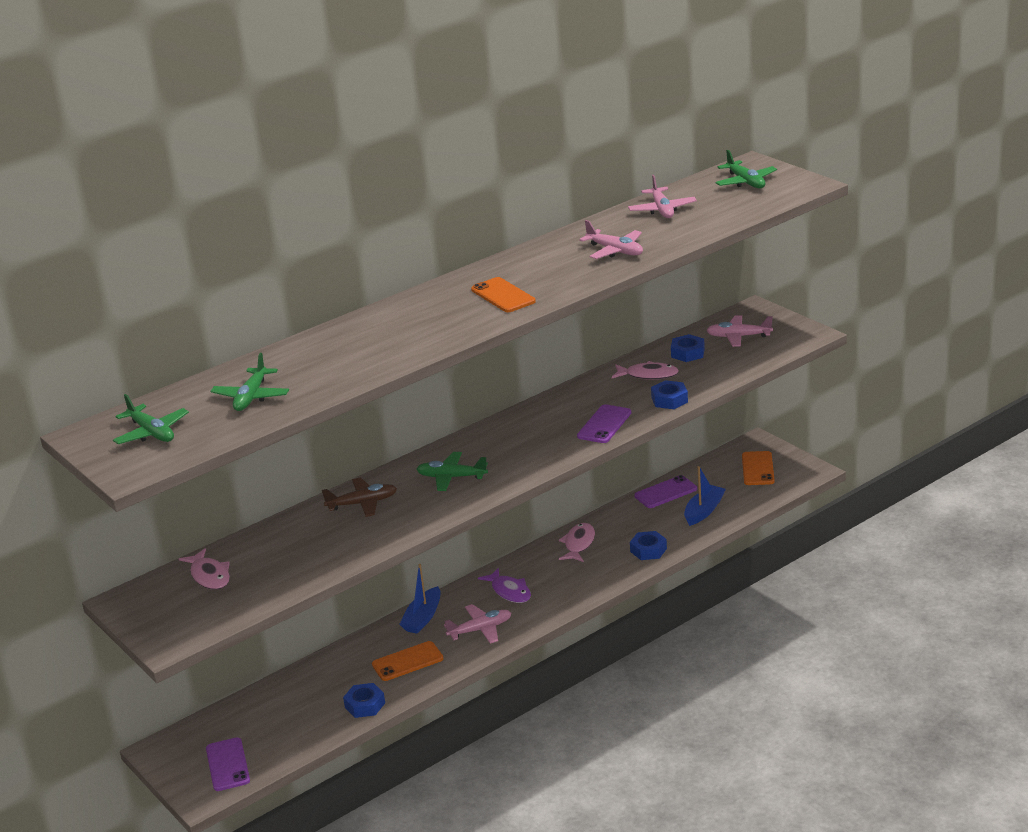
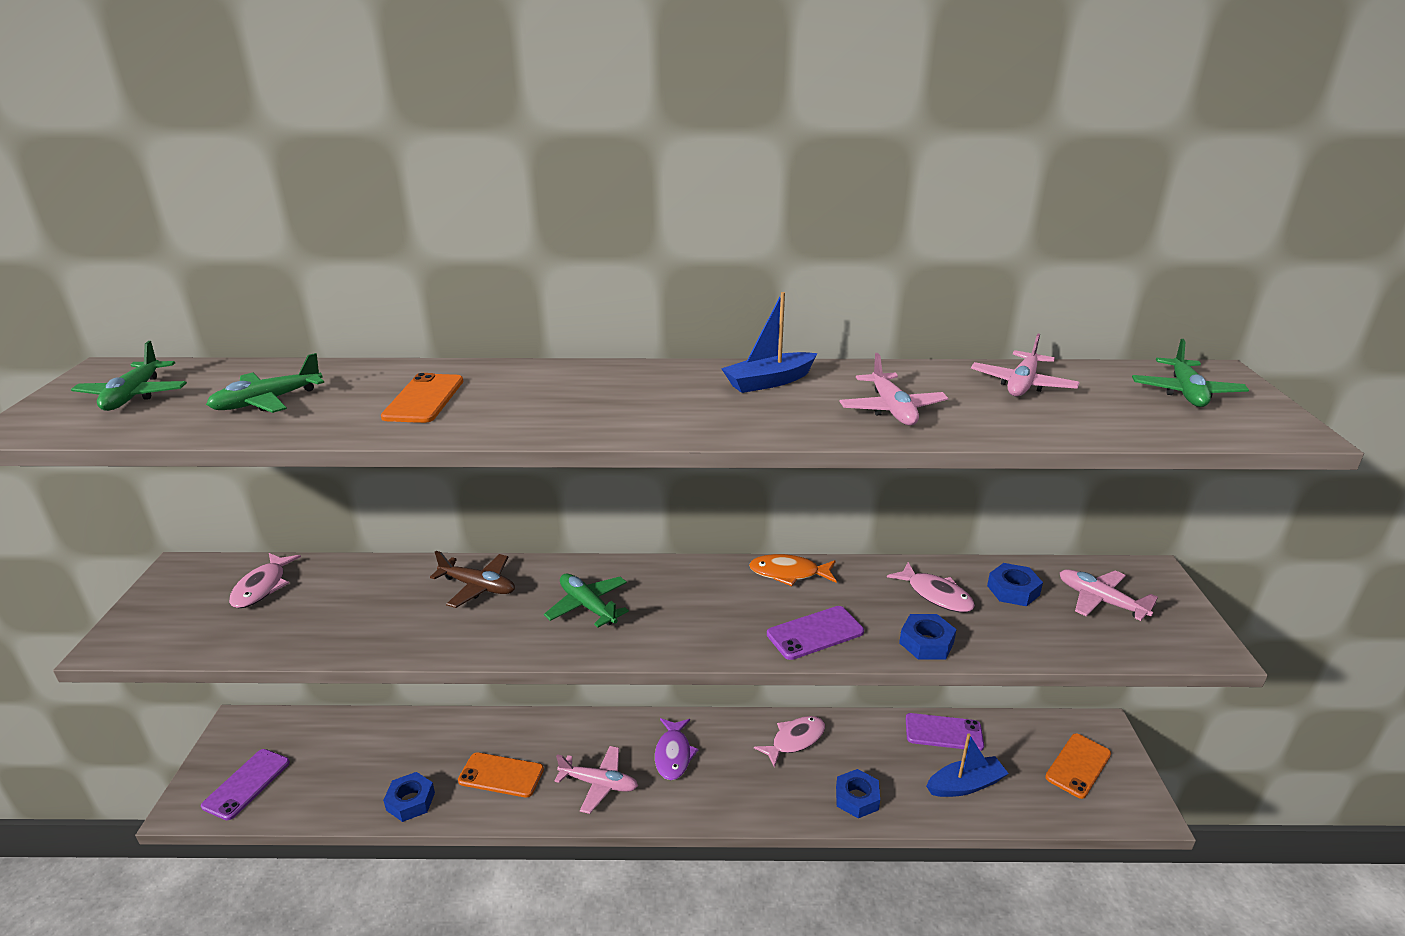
camera: 35 degrees right, 0 degrees up
blue boat [399,564,441,634] -> blue boat moved to [721,292,818,393]
orange phone [471,277,536,312] -> orange phone moved to [381,373,463,423]
none -> orange fish [749,554,837,586]

